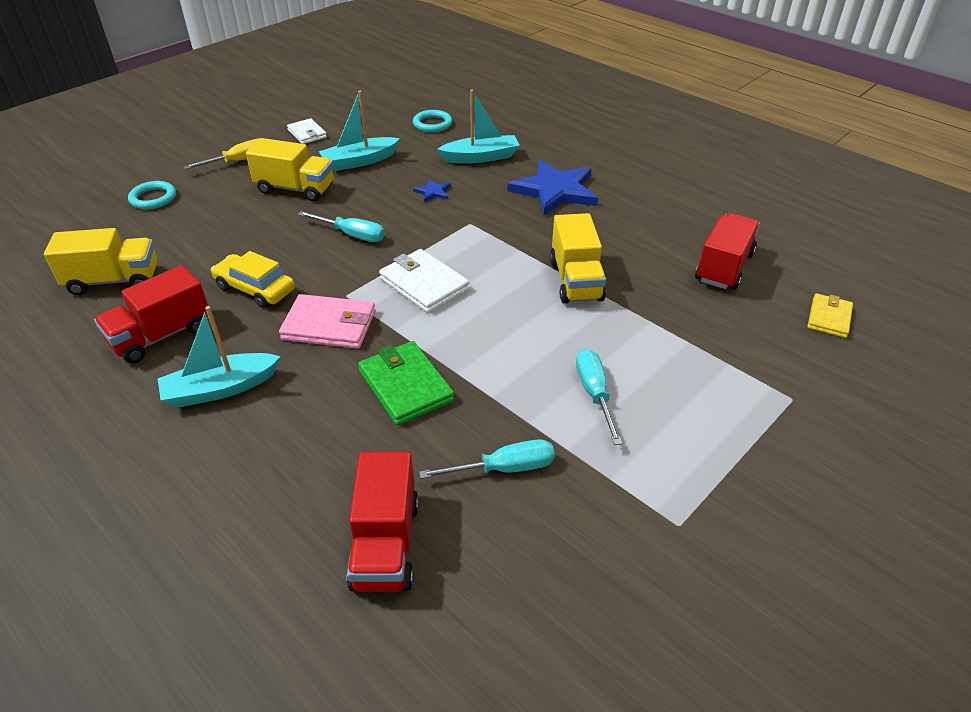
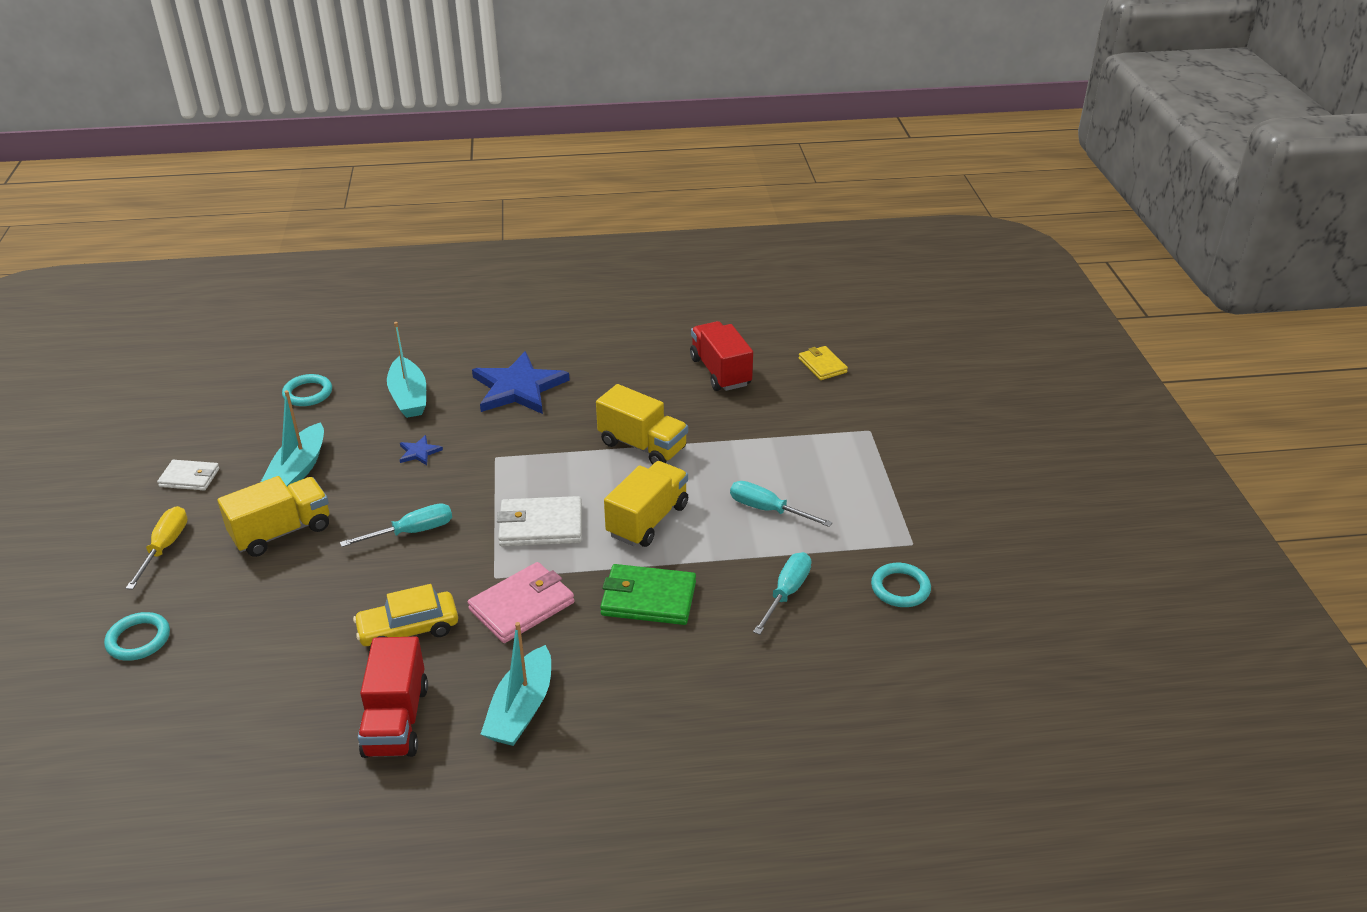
camera: 50 degrees left, 5 degrees down
yellow truck [44,228,157,295] -> yellow truck moved to [604,461,688,547]
red truck [347,452,419,592] -> none
turquoise boat [437,90,520,163] -> turquoise boat turned 135 degrees clockwise [387,322,426,418]
none -> turquoise ring [871,563,931,607]

